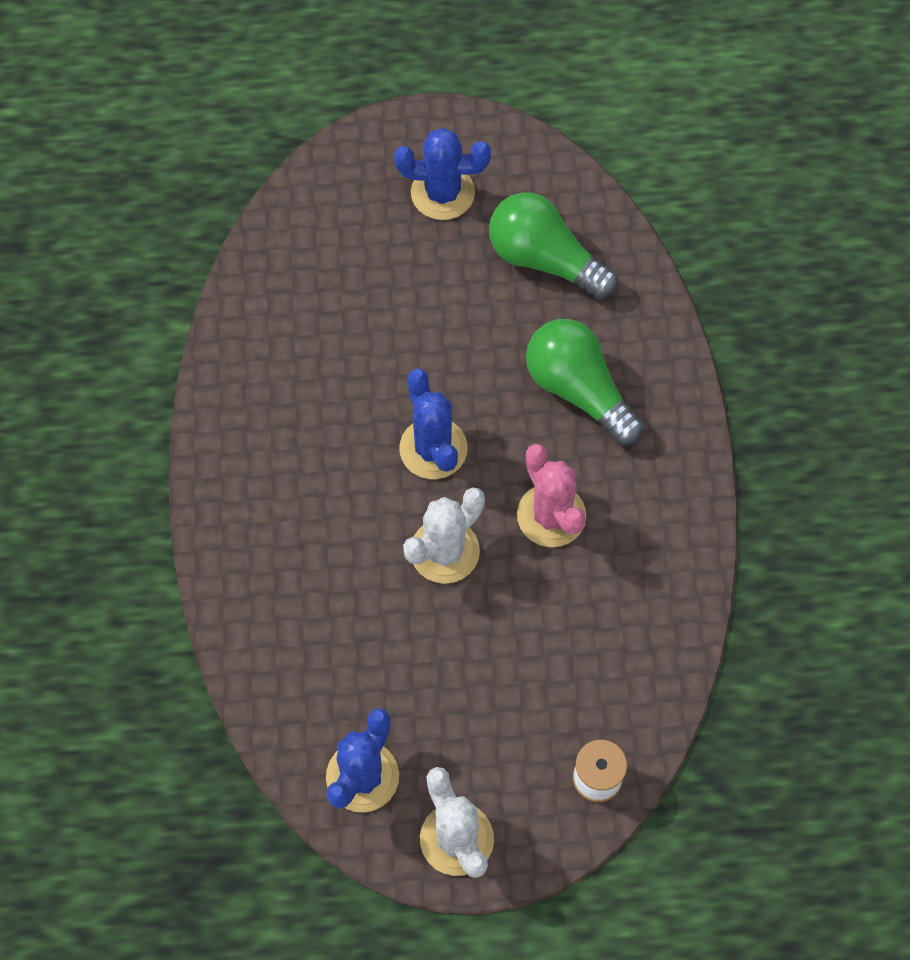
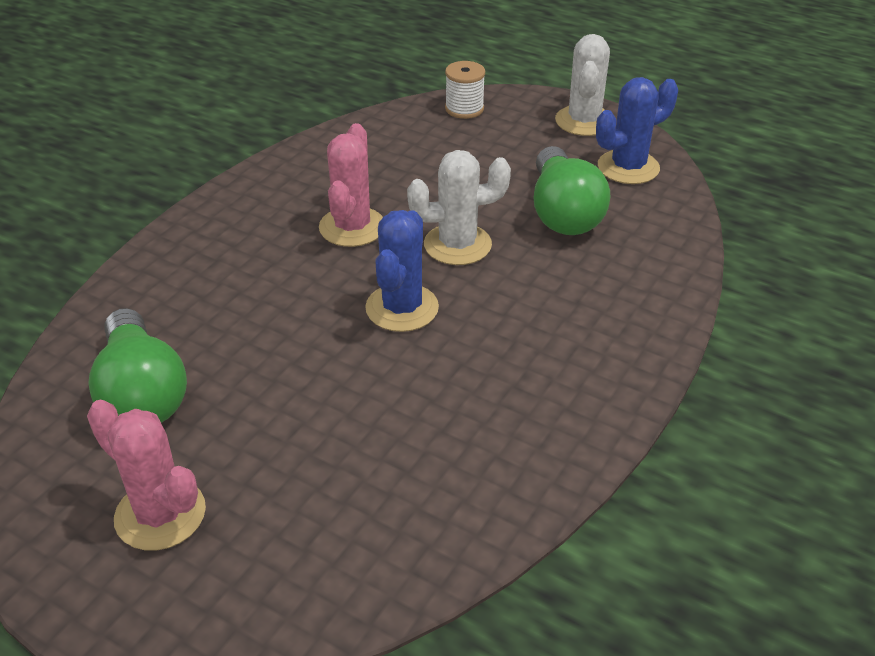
camera: 145 degrees left, 25 degrees down
blue cactus [394,128,491,220] -> pink cactus [87,400,206,551]
green light bulb [526,319,644,446] -> green light bulb moved to [534,146,610,235]

